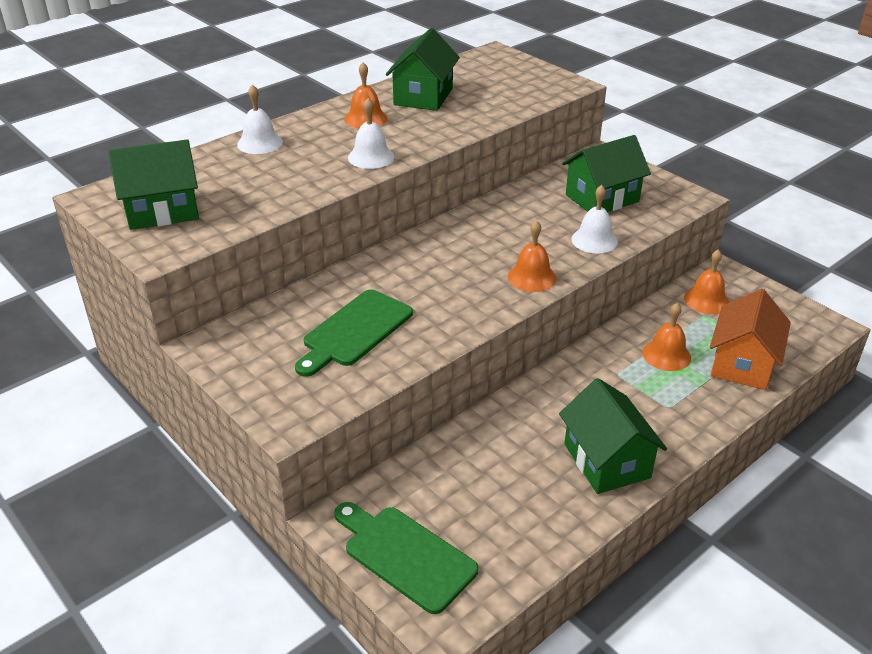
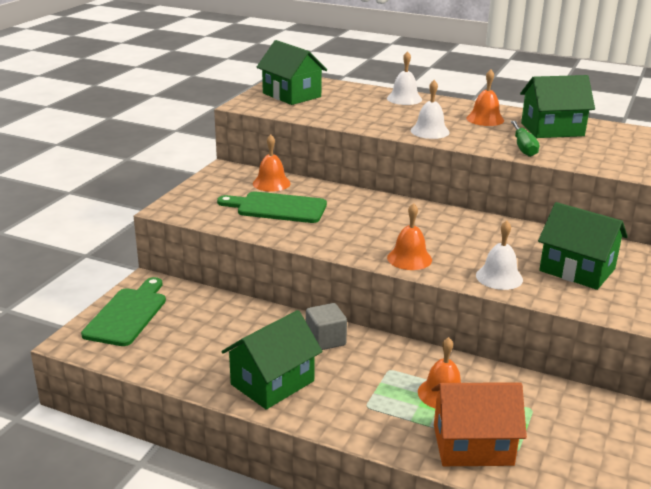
camera: 65 degrees right, 10 degrees down
orange bell [684,249,729,314] -> orange bell moved to [253,135,291,192]
none -> grey cube [306,303,347,350]
none -> green screwdriver [510,121,539,157]

